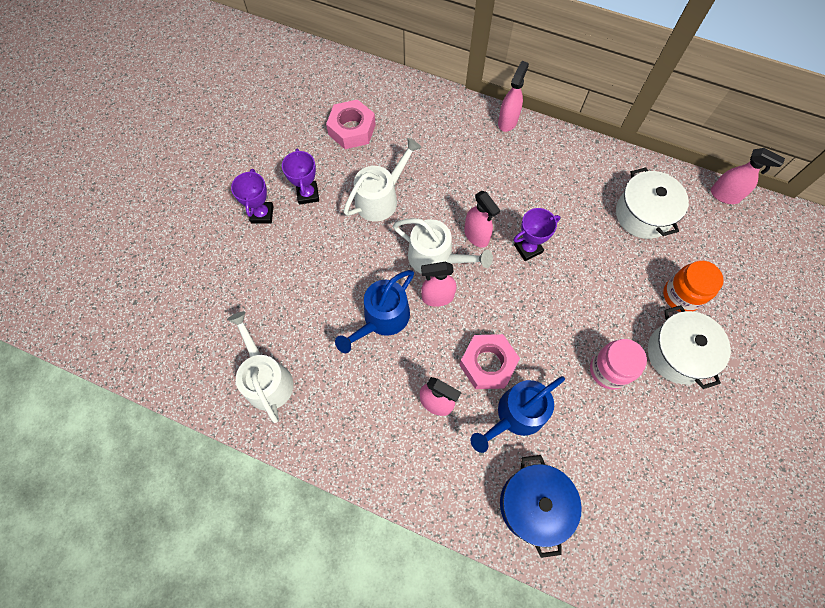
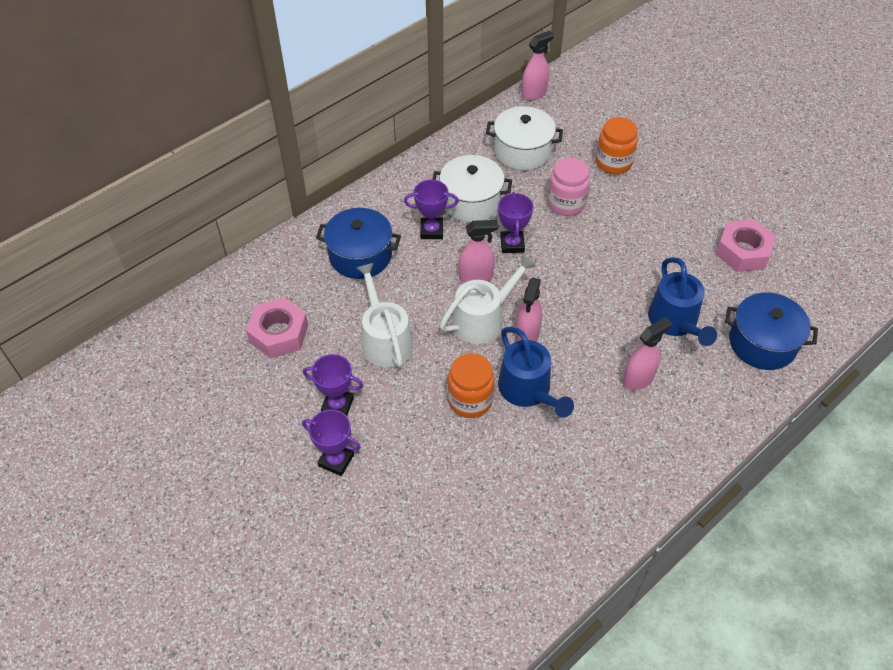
camera: 65 degrees left, 15 degrees down
white watering can [227,311,293,423] -> none
pink nut [460,334,520,389] -> pink nut moved to [716,219,776,272]
pink spray bottle [498,61,529,132] -> none
pink jar [590,339,647,390] -> pink jar moved to [548,157,590,216]
white pot [648,305,731,389] -> white pot moved to [432,155,512,222]
none -> blue pot [316,208,401,279]
none -> purple trophy [404,180,459,239]
none -> orange jar [447,353,495,418]

